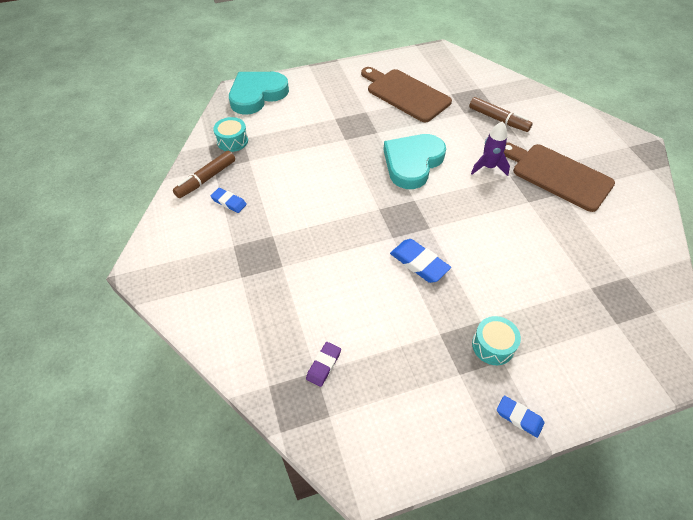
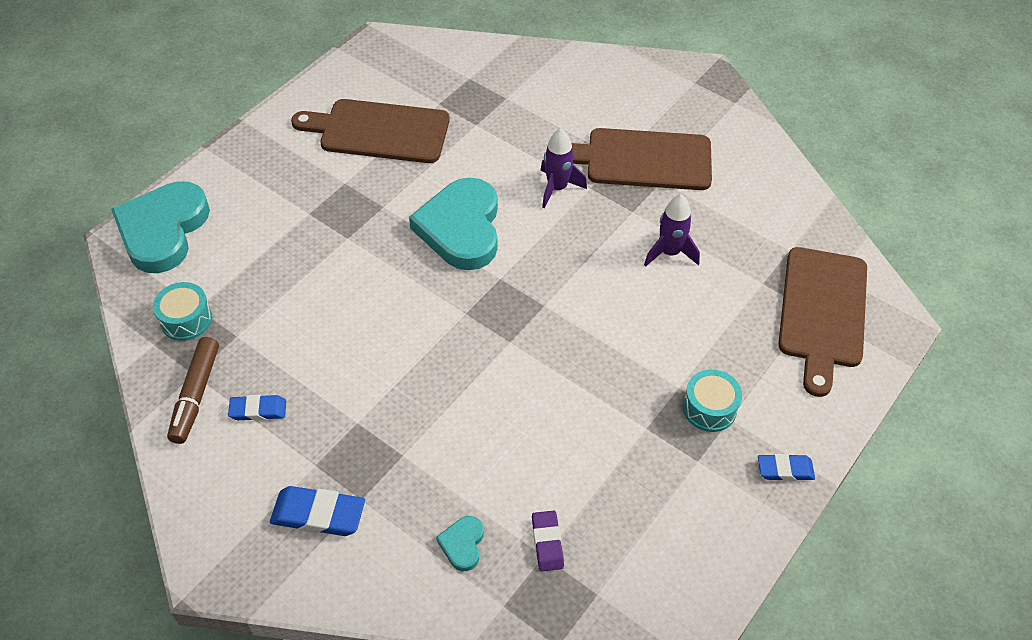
camera: 35 degrees left, 0 degrees up
blue eraser [390,239,451,283] -> blue eraser moved to [270,486,365,536]
brown marker [469,97,533,132] -> none
none -> turquoise heart [436,516,484,571]
none -> purple rocket [644,194,700,267]
none -> brown cutting board [778,247,867,397]

